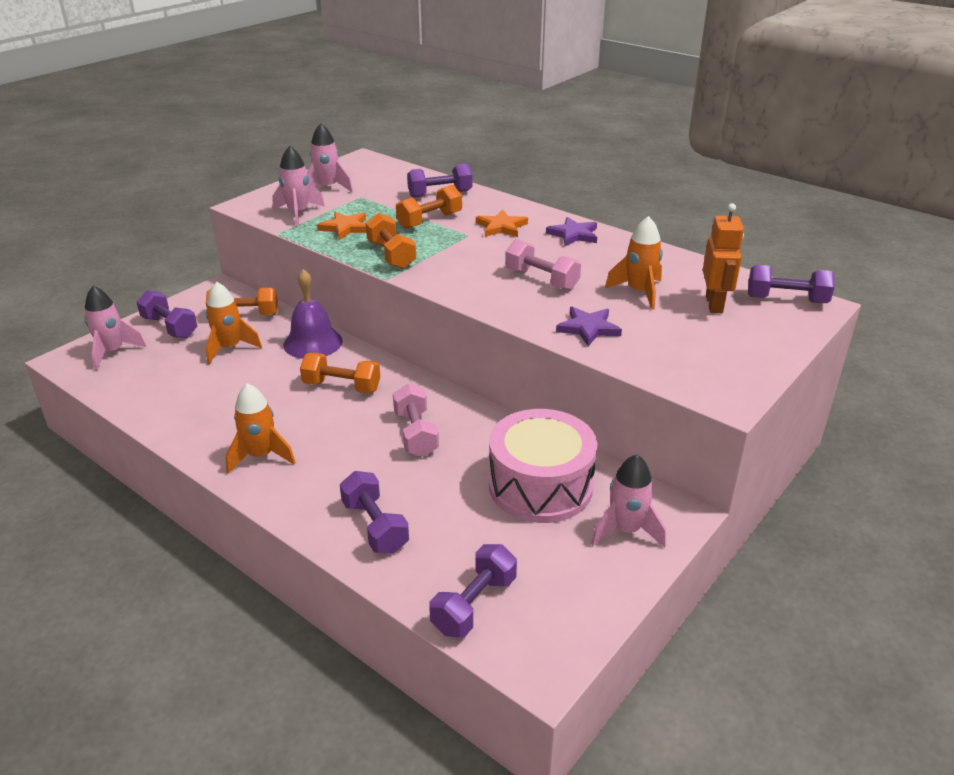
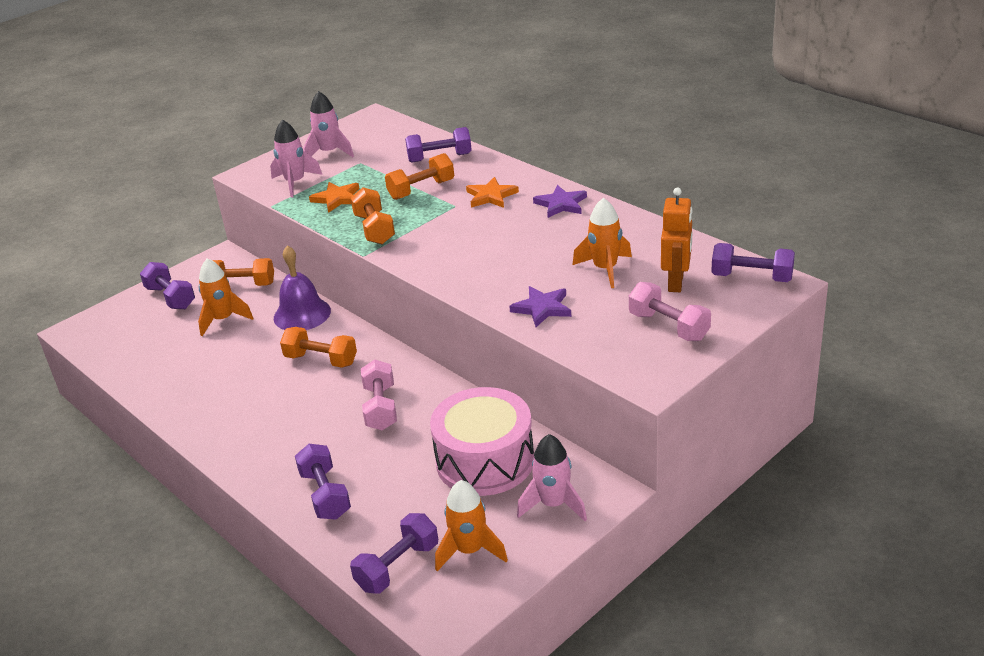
camera: 10 degrees right, 0 degrees up
pink rocket [84,286,146,370] -> none
orange rocket [226,383,296,474] -> orange rocket moved to [435,480,508,571]
pink dumbbell [505,239,581,291] -> pink dumbbell moved to [629,282,711,341]

